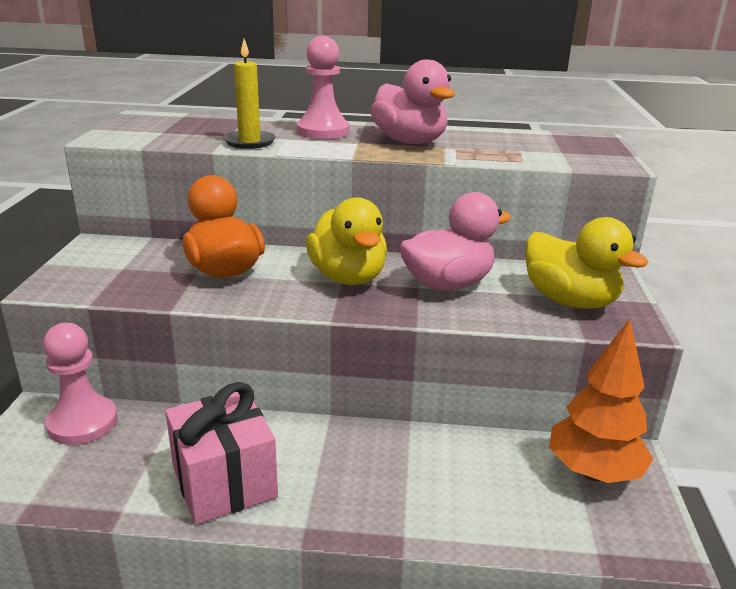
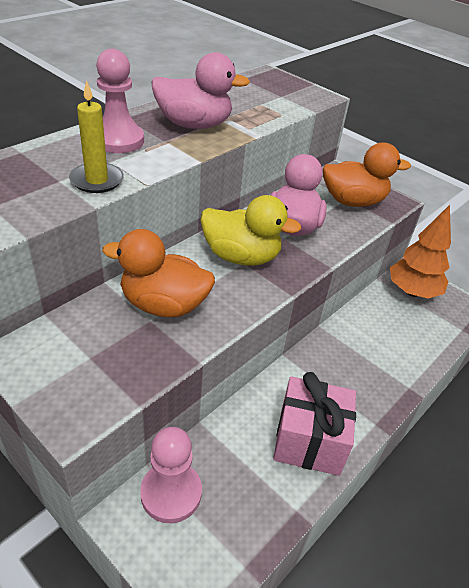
camera: 55 degrees left, 15 degrees up
yellow duck [525,217,648,309] -> orange duck [323,143,411,207]

